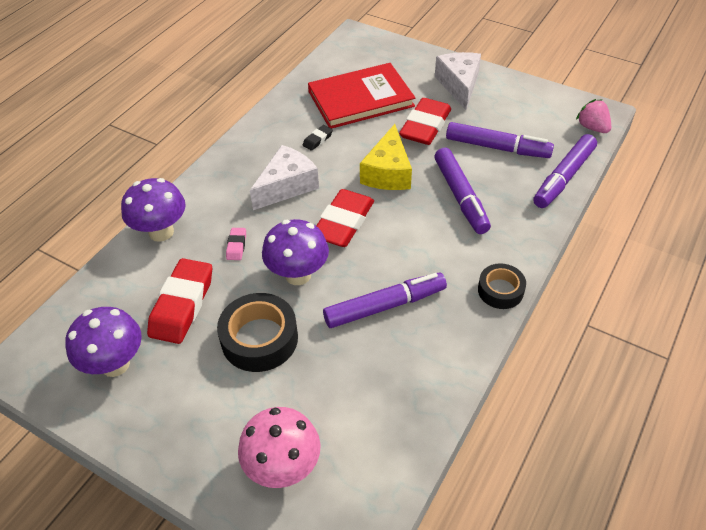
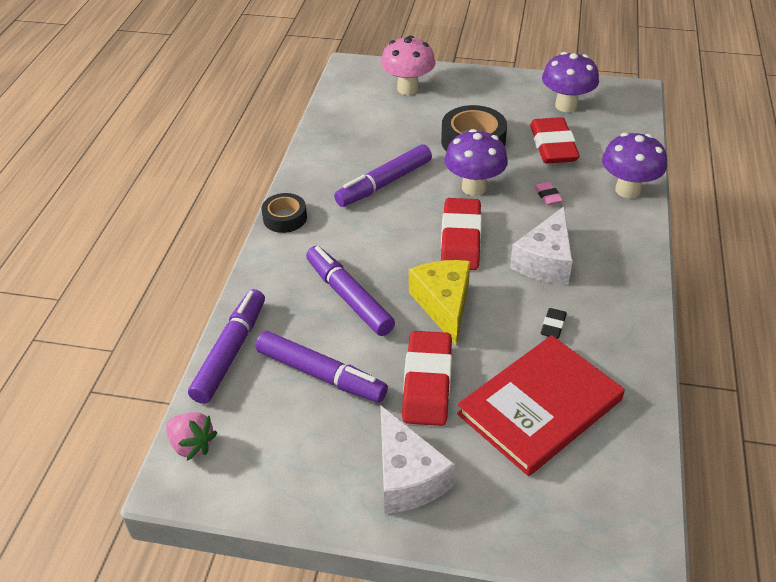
camera: 160 degrees right, 5 degrees down
purple marker [446,122,554,158] -> purple marker turned 150 degrees counterclockwise [256,331,388,403]

